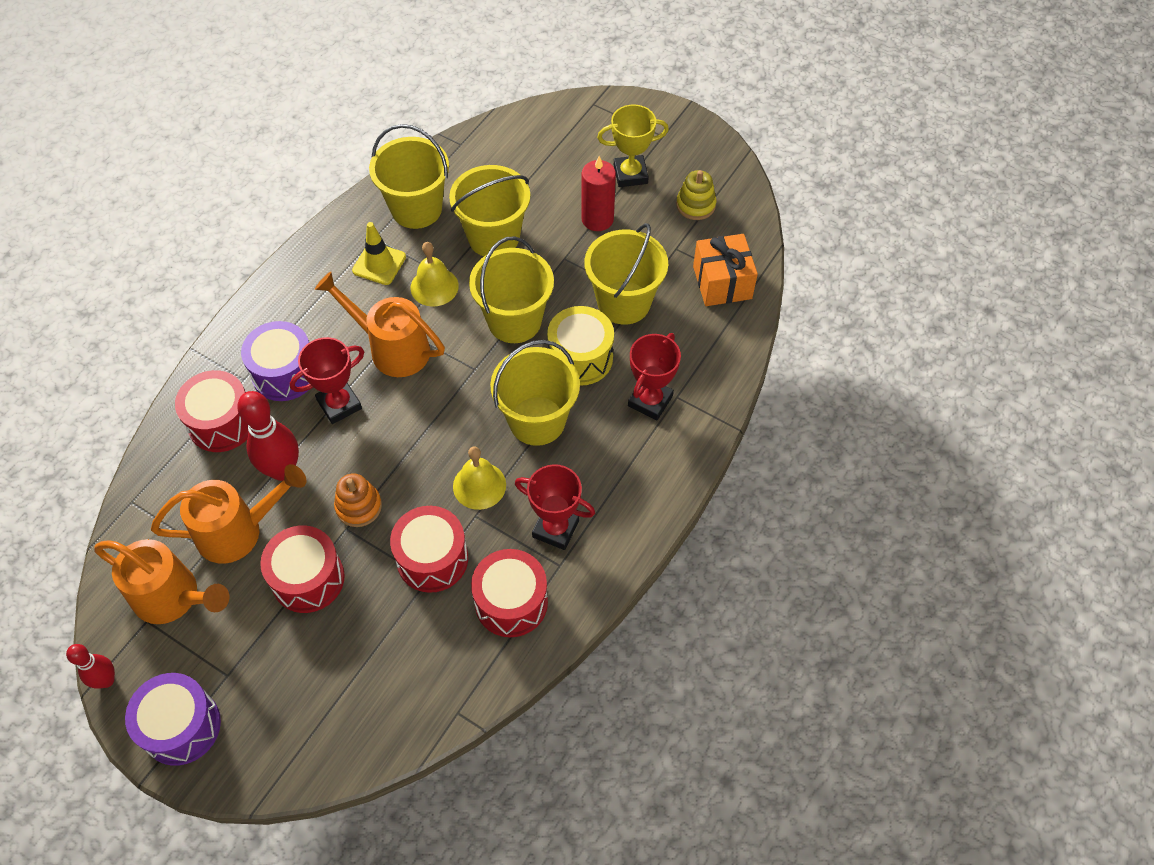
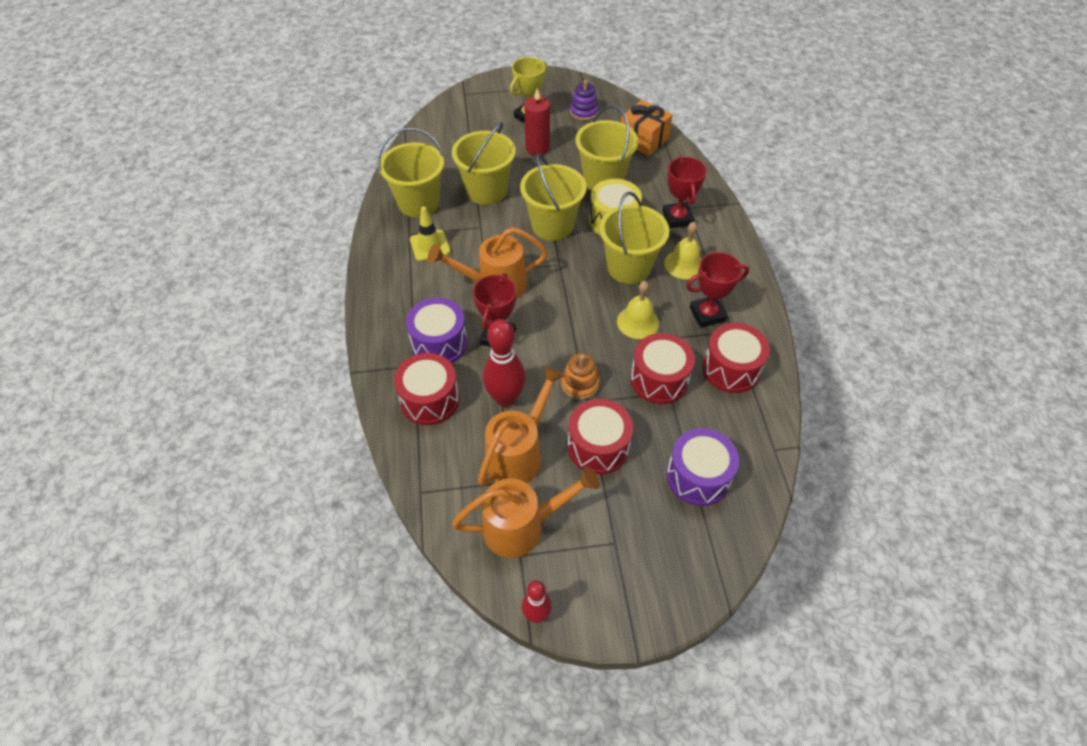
camera: 40 degrees left, 5 degrees down
purple drum [125,673,221,766] -> purple drum moved to [667,428,739,506]
yellow bell [411,242,459,307] -> yellow bell moved to [664,222,701,279]
yellow stacking toy [676,170,716,220] -> purple stacking toy [570,80,599,121]

